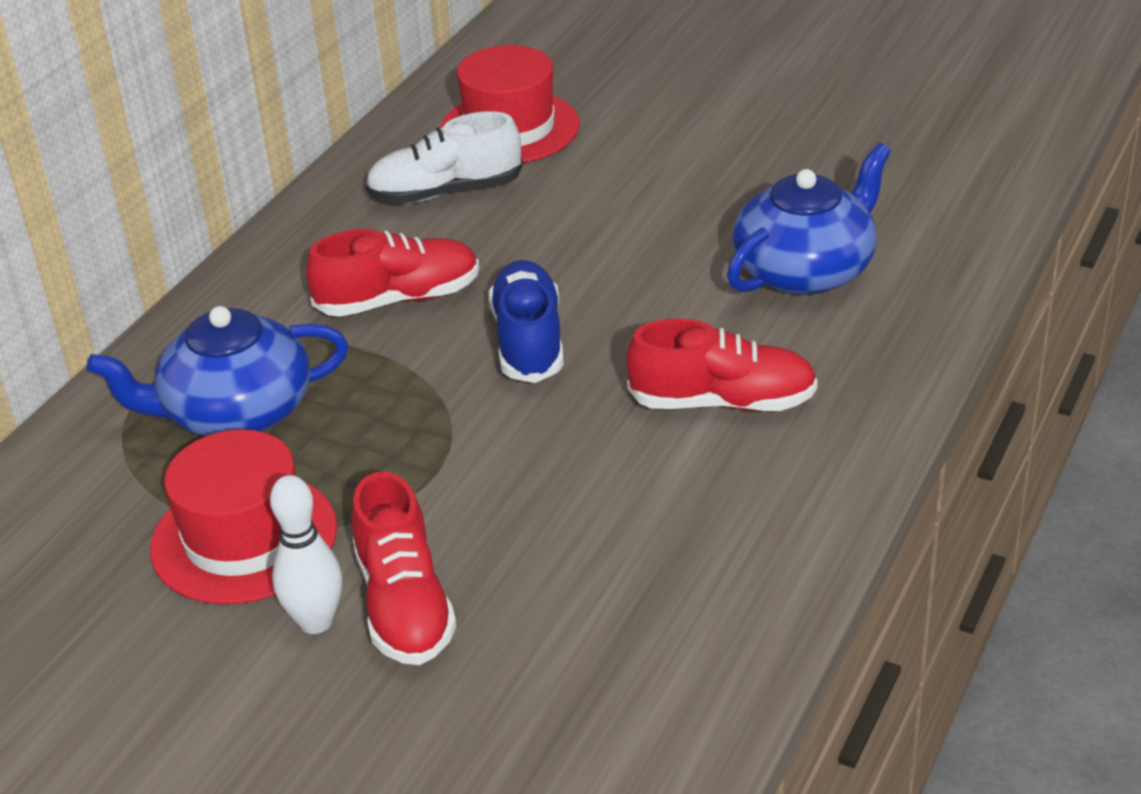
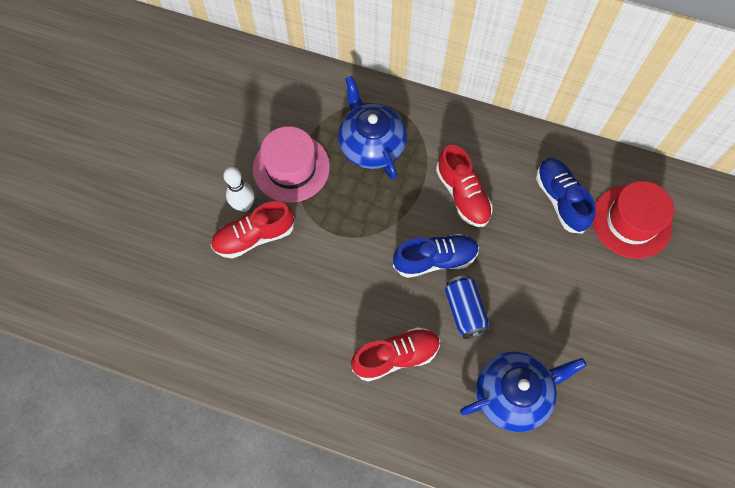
camera: 80 degrees right, 30 degrees up
red hat [150,429,337,604] -> pink hat [253,126,330,203]
white shoe [365,111,523,204] -> blue shoe [536,158,596,233]
red shoe [626,319,818,411] -> red shoe turned 105 degrees counterclockwise [351,327,440,382]
blue teapot [727,143,891,295] -> blue teapot turned 60 degrees counterclockwise [460,352,587,432]
none -> blue can [445,275,489,339]

